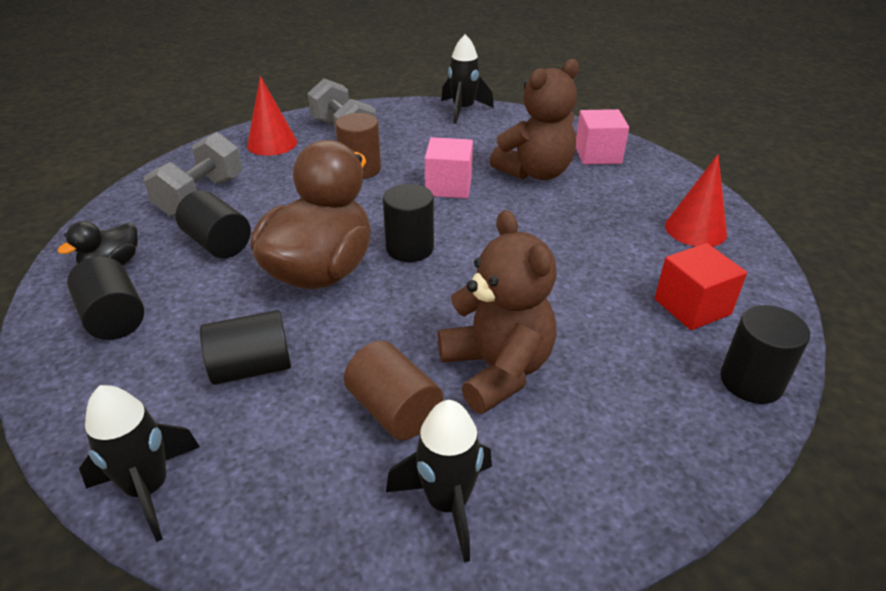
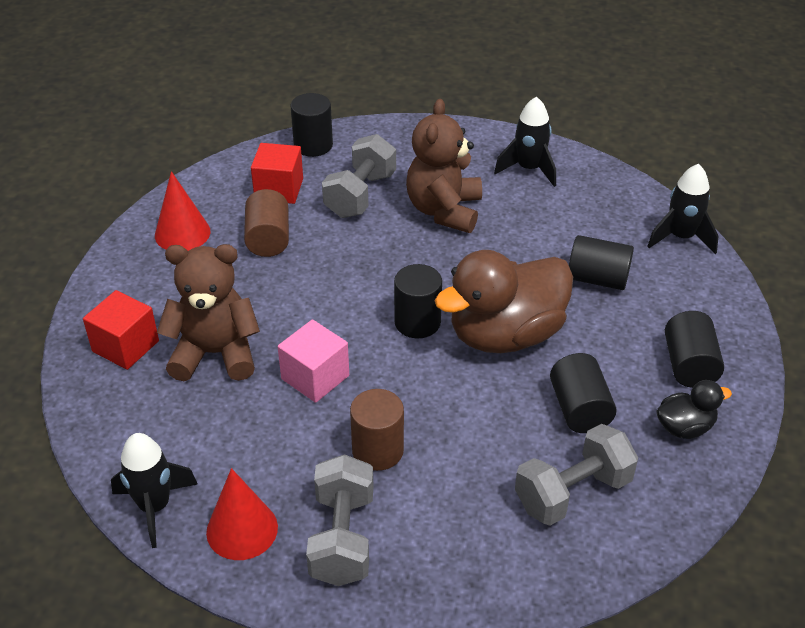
camera: 145 degrees left, 5 degrees up
red cone [247,76,297,156] -> red cone moved to [206,468,278,560]
brown cylinder [344,341,443,440] -> brown cylinder moved to [244,189,289,257]
pink cube [576,109,629,165] -> red cube [83,290,159,370]
none -> grey dumbbell [322,134,396,218]

